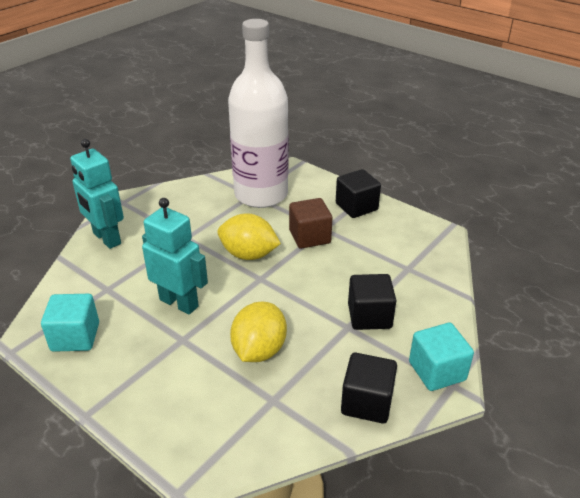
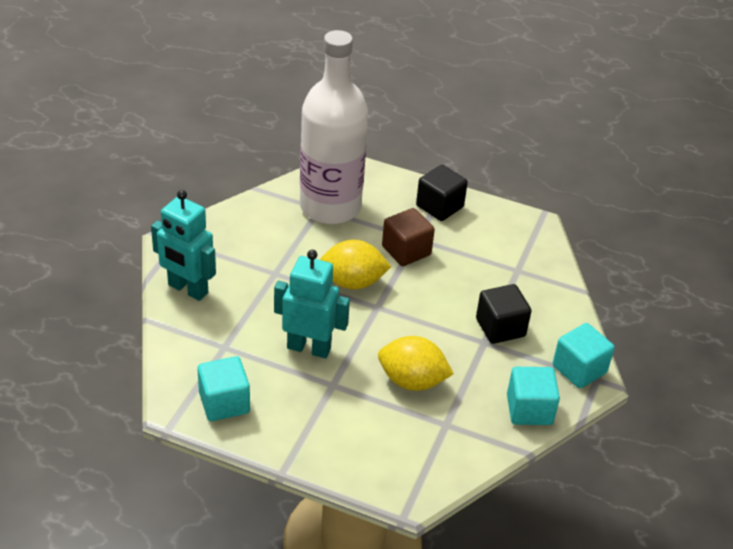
camera: 20 degrees left, 5 degrees up
yellow lemon [230,301,287,362] -> yellow lemon turned 75 degrees counterclockwise [378,336,453,391]
black cube [341,353,397,424] -> turquoise cube [507,367,560,425]

